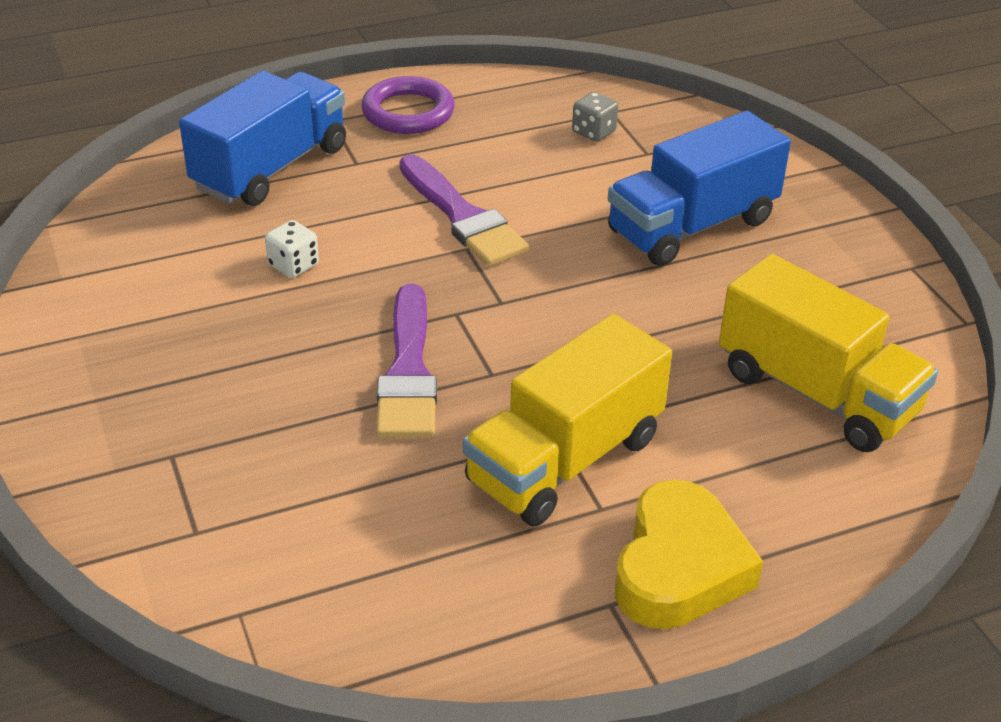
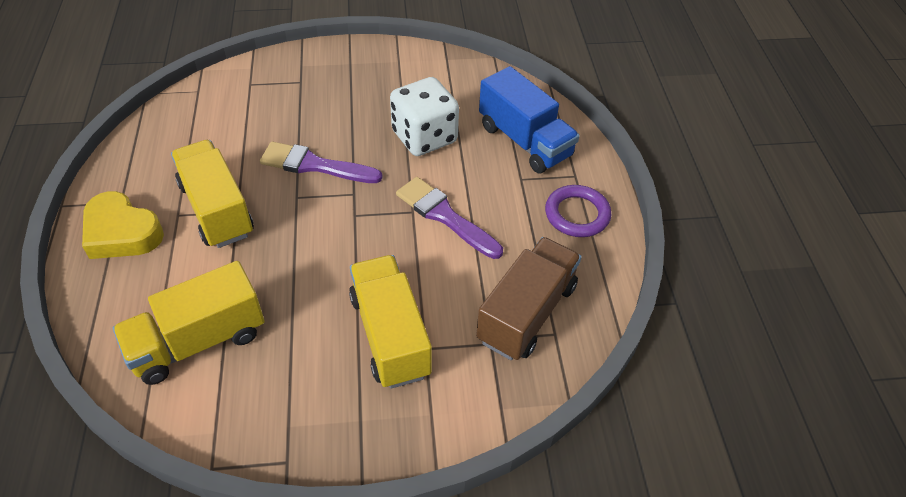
camera: 105 degrees right, 10 degrees up
white dice [265,220,319,278] -> white dice [390,77,459,156], size x2.35
purple brush [399,154,529,266] -> purple brush turned 60 degrees clockwise [396,177,503,259]
grey dice [572,92,618,142] -> brown truck [476,237,581,360]
blue truck [608,111,791,266] -> yellow truck [349,255,432,389]

